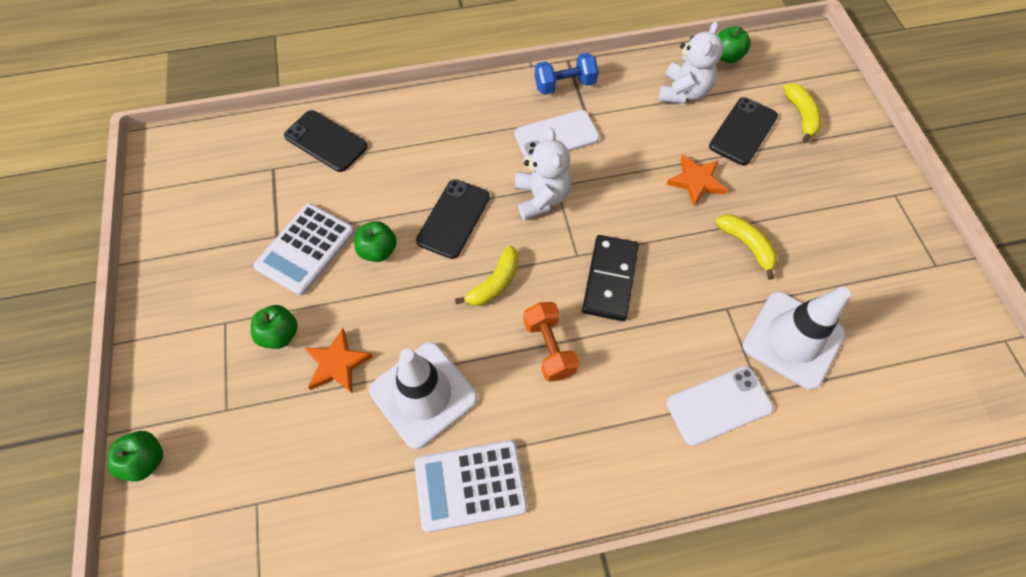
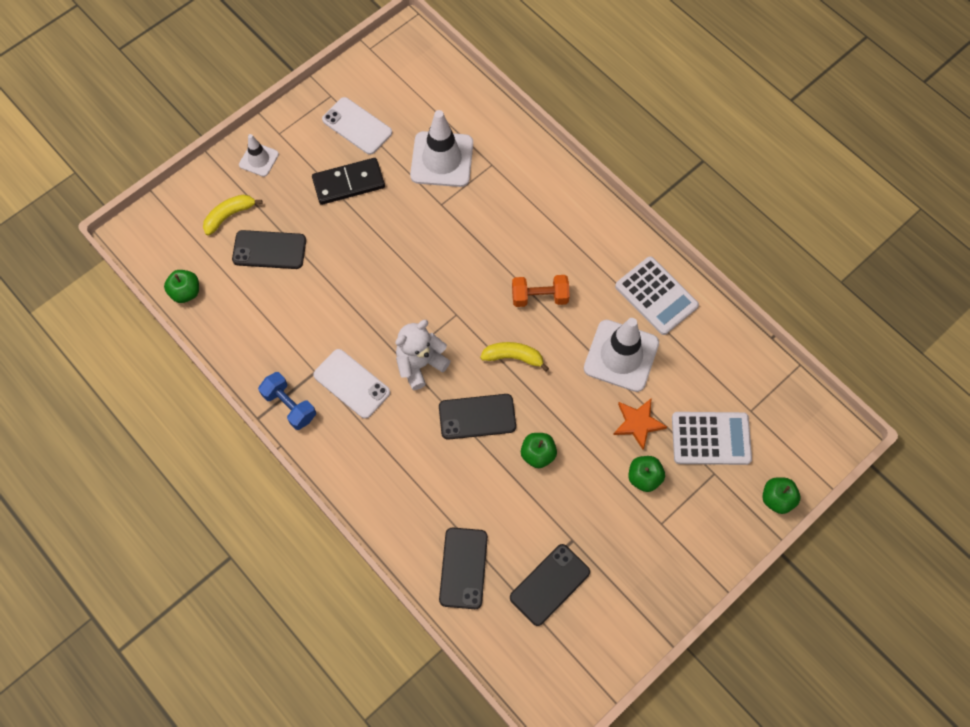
camera: 120 degrees left, 5 degrees up
white calculator [254,203,355,295] -> white calculator moved to [672,412,752,465]
orange dumbbell [524,302,579,382] -> orange dumbbell turned 45 degrees clockwise [512,275,570,307]
black domino [582,235,639,321] -> black domino moved to [312,158,385,205]
white teddy bear [659,22,723,104] -> none
orange star [666,154,727,206] -> none
white phone [666,366,773,446] -> white phone moved to [322,97,392,155]
yellow banana [715,215,777,280] -> none
none -> white traffic cone [239,134,279,177]
none -> black phone [510,544,590,626]

